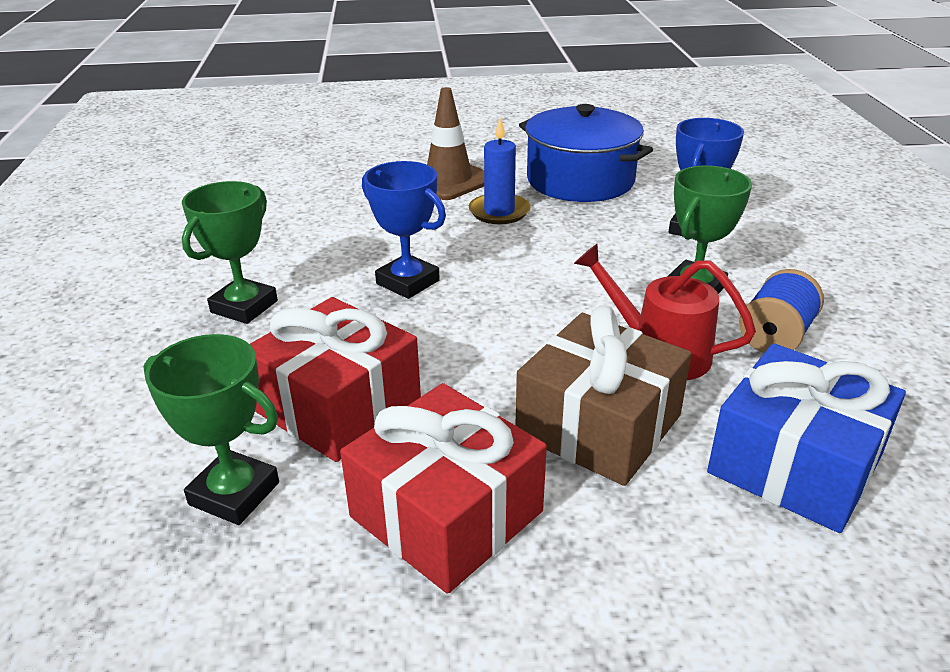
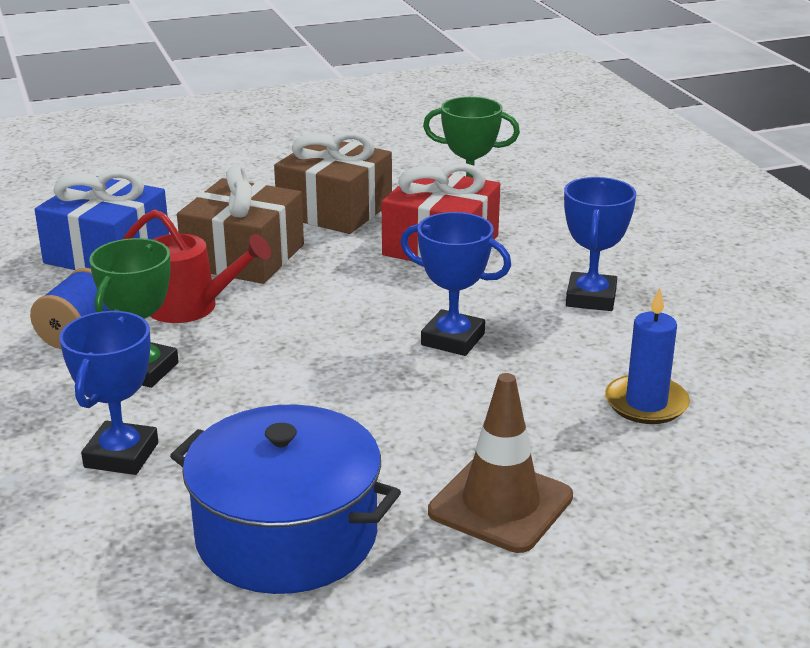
camera: 165 degrees right, 5 degrees down
green trophy [182,181,278,324] -> blue trophy [564,177,636,311]
red gift [340,383,547,594] -> brown gift [274,132,392,234]
blue candle [469,118,531,224] -> blue candle moved to [605,288,690,424]

